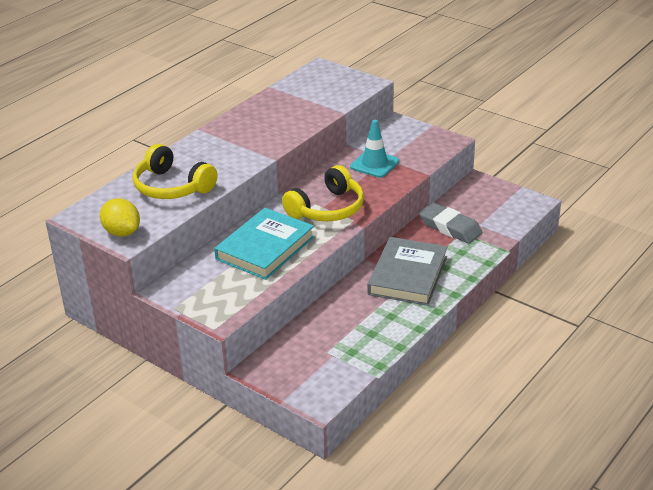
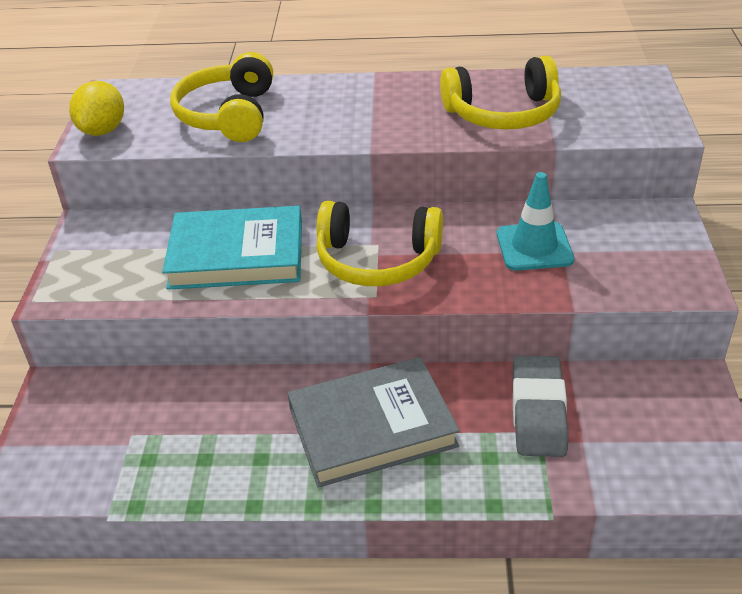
camera: 55 degrees right, 5 degrees up
none -> yellow headphones [440,56,561,130]

